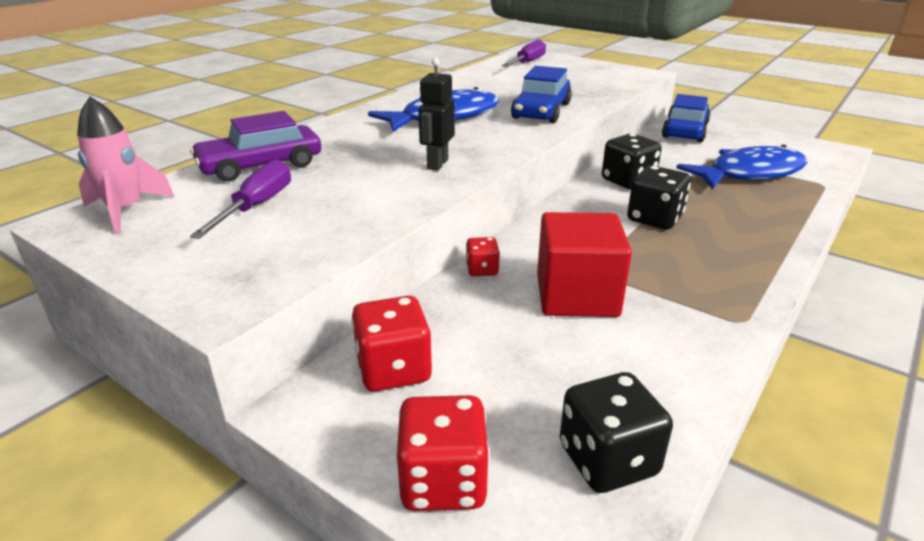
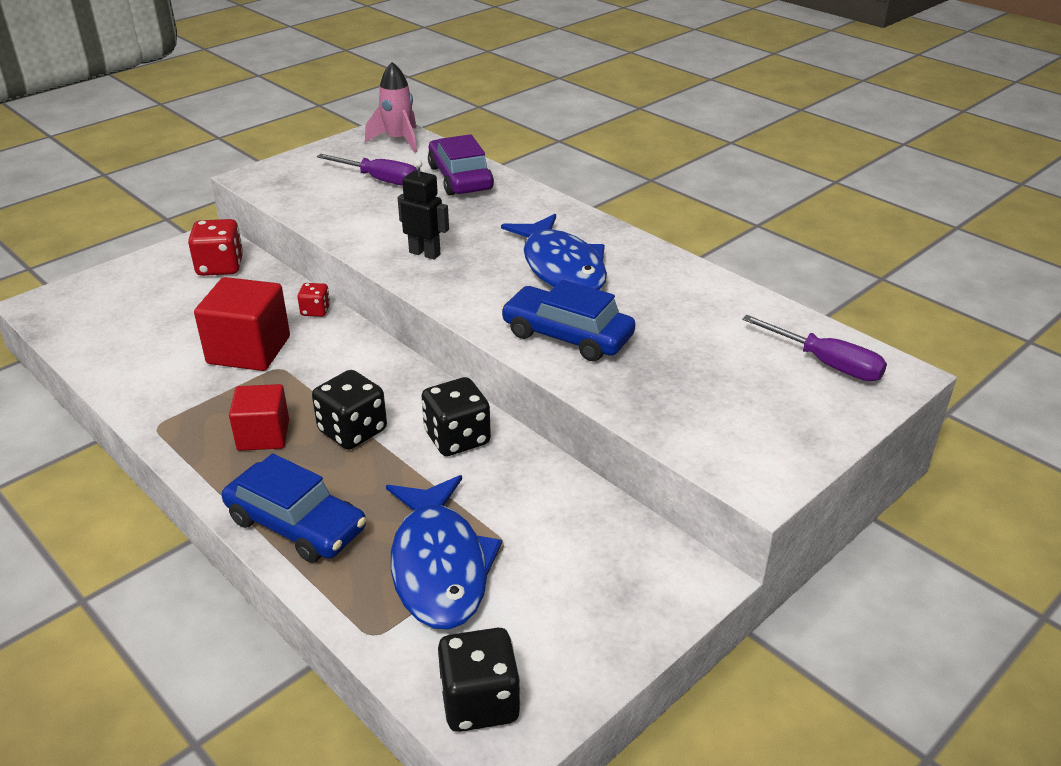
camera: 100 degrees right, 5 degrees up
red dice [396,395,490,511] -> none
black dice [560,372,673,493] -> black dice moved to [438,628,521,732]
blue car [662,94,711,142] -> blue car moved to [222,453,366,563]
none -> red cube [229,384,289,451]

